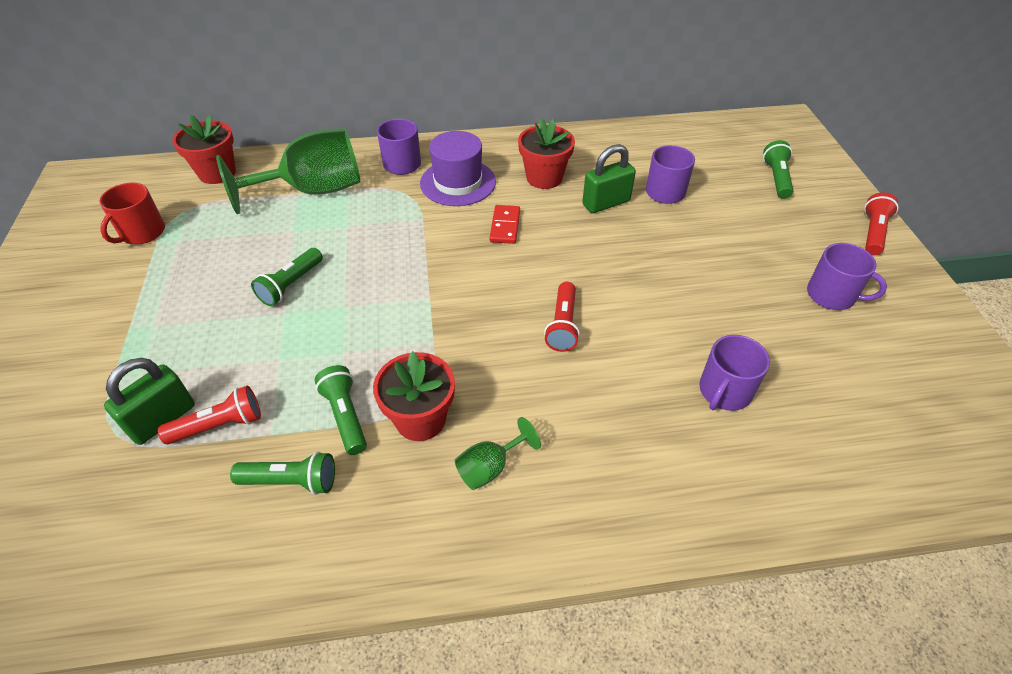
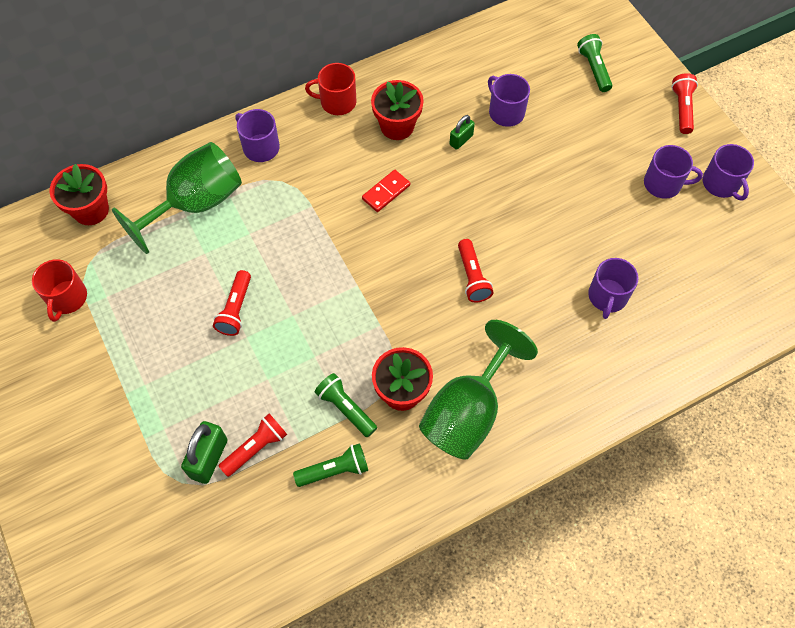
camera: 20 degrees left, 15 degrees up
green flashlight [251,248,323,306] -> red flashlight [213,270,251,336]
purple hat [420,131,496,206] -> none
green goblet [455,417,541,490] -> green goblet [419,320,538,459], size x2.20
red domino [490,205,520,244] -> red domino turned 60 degrees clockwise [362,170,410,212]
green padlock [582,144,636,213] -> green padlock [449,115,475,150], size x0.61
none -> red mug [305,63,357,115]
none -> purple mug [703,144,754,201]

